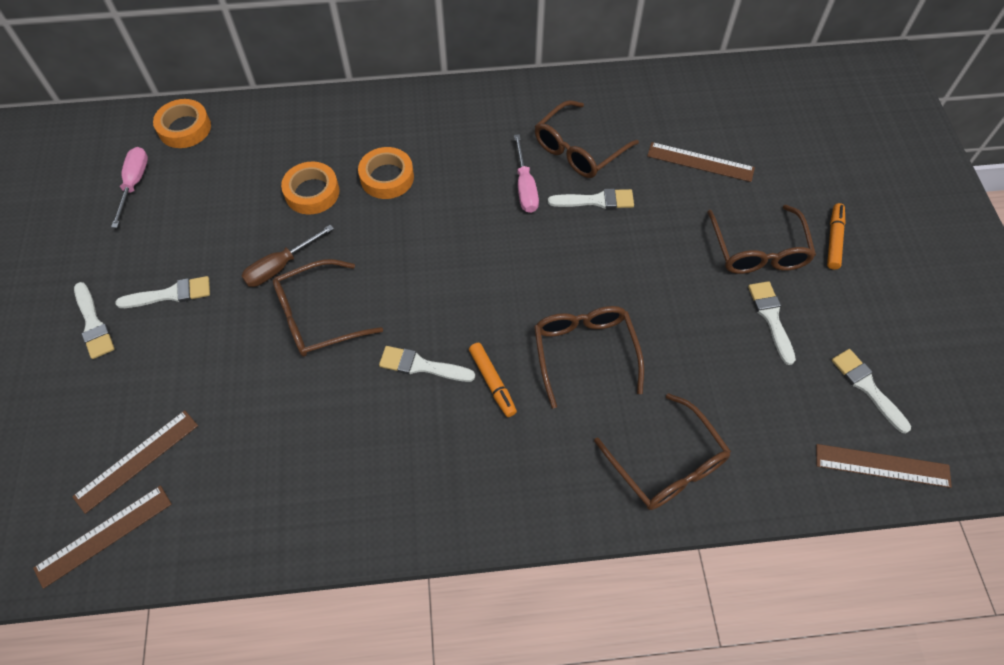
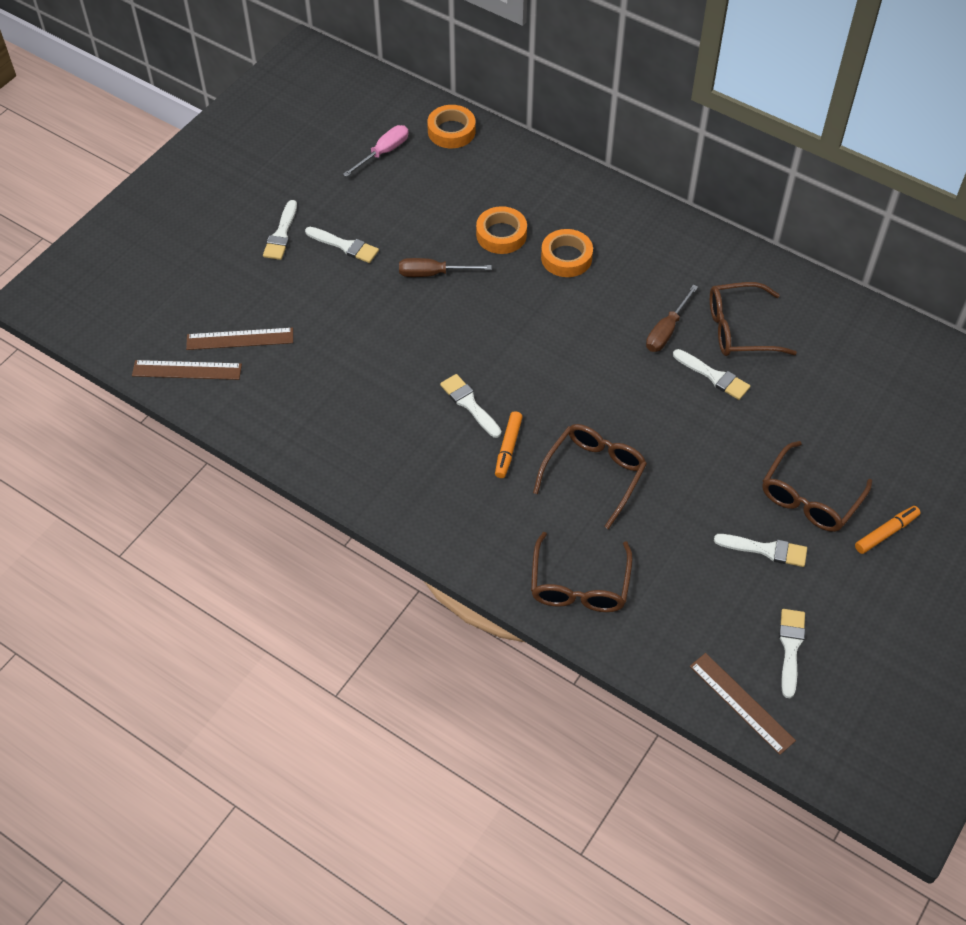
camera: 40 degrees right, 5 degrees down
brown glasses [273,259,383,357] -> none
pink screwdriver [514,134,539,213] -> brown screwdriver [646,285,698,352]
brown ruler [647,142,755,182] -> none
white brush [748,281,796,365] -> white brush turned 75 degrees clockwise [714,534,807,567]

